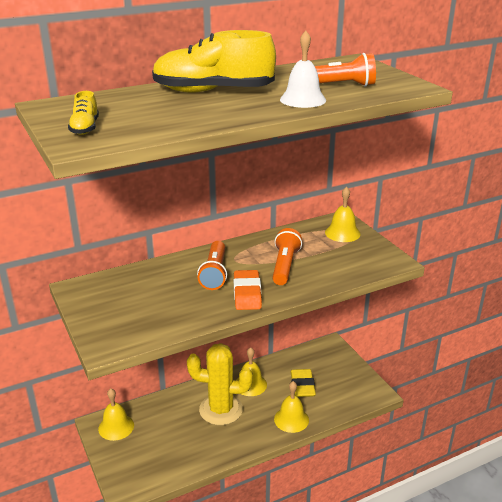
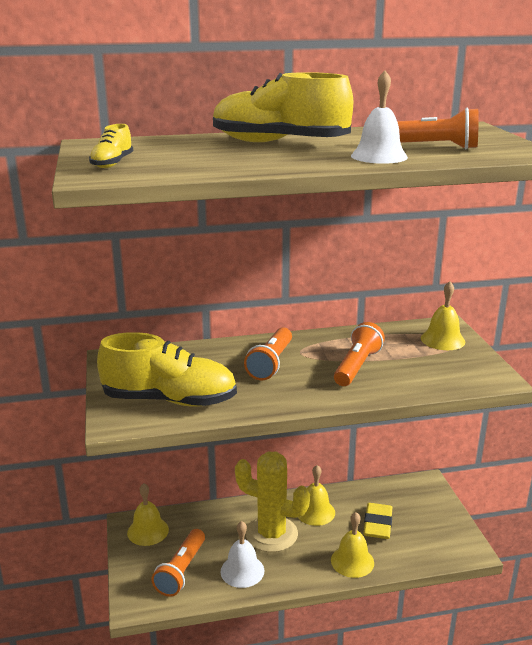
camera: 15 degrees right, 5 degrees down
orange eraser [234,270,262,310] -> none
none -> yellow shoe [97,332,237,407]
none -> orange flashlight [151,529,205,597]
none -> white bell [221,521,264,588]

